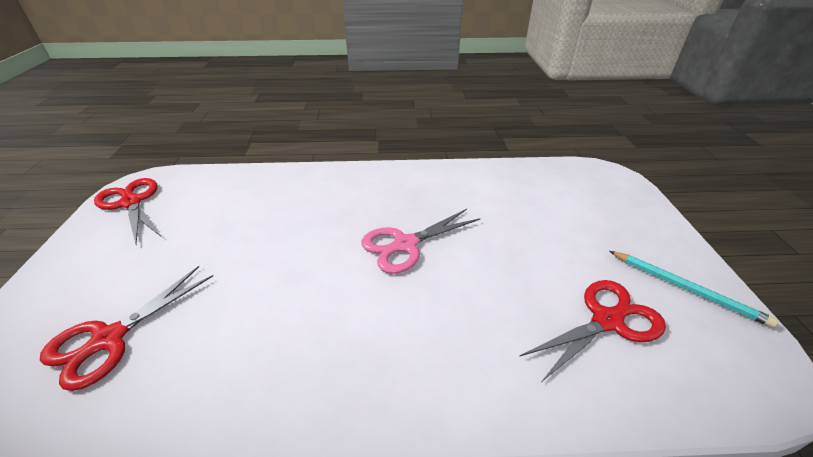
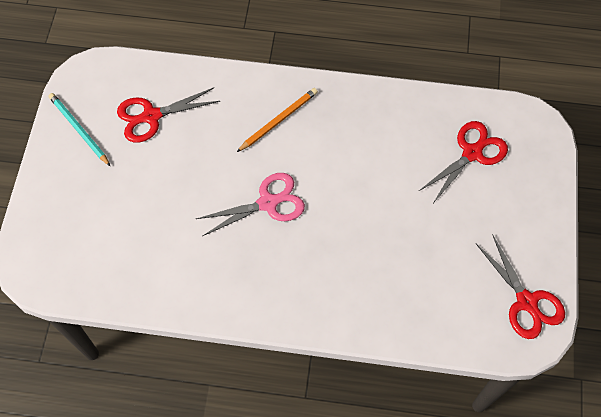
camera: 170 degrees left, 25 degrees up
none -> orange pencil [237,88,318,152]

